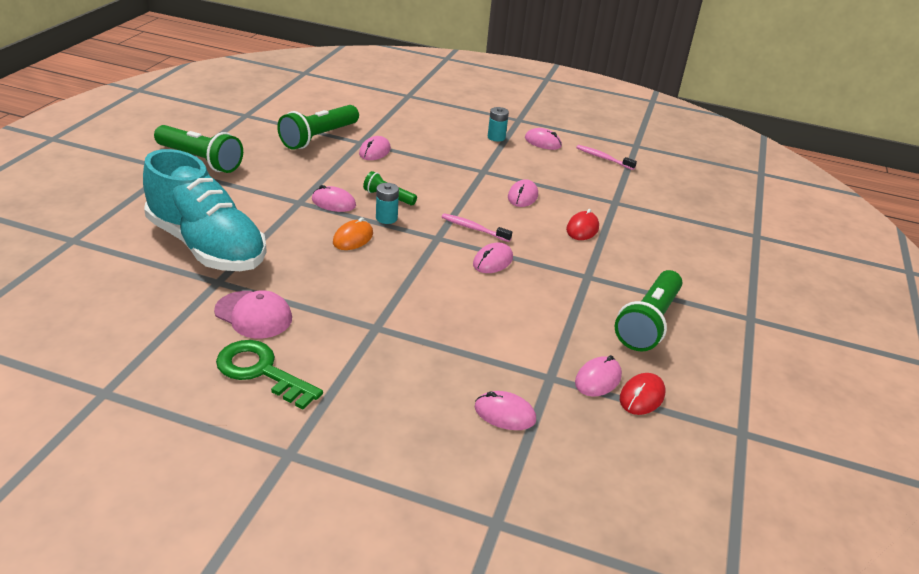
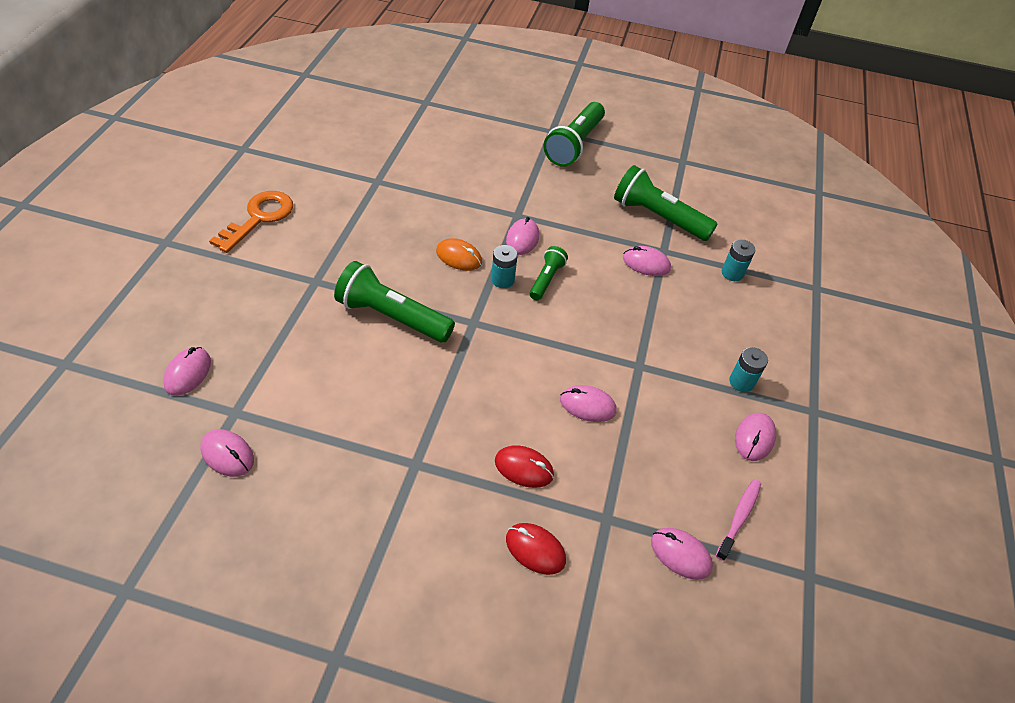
camera: 85 degrees right, 15 degrees up
turquoise shoe [143,149,267,271] -> none
pink cap [214,291,292,339] -> none
green key [216,340,323,410] -> orange key [209,191,293,253]
pink toothbrush [442,213,512,242] -> none
pink mouse [473,243,513,273] -> pink mouse moved to [651,528,713,580]
green flashlight [614,270,682,351] -> green flashlight moved to [334,261,455,343]
red mouse [620,373,665,415] -> red mouse moved to [506,523,566,575]
none -> turquoise battery [722,239,755,281]

